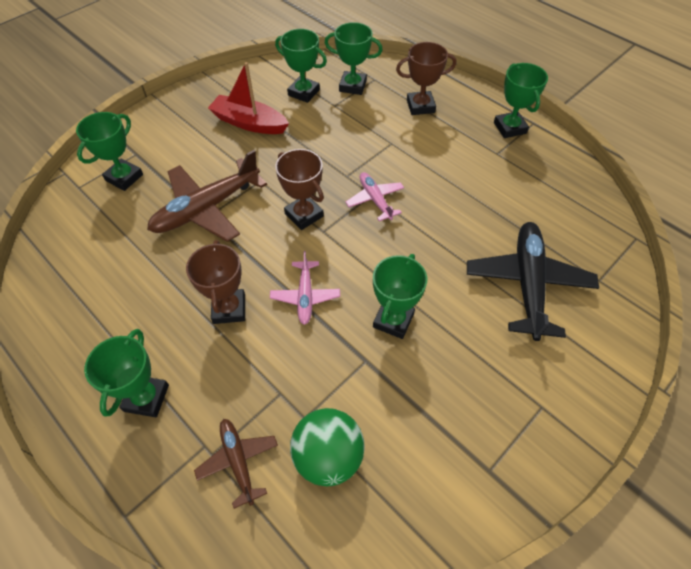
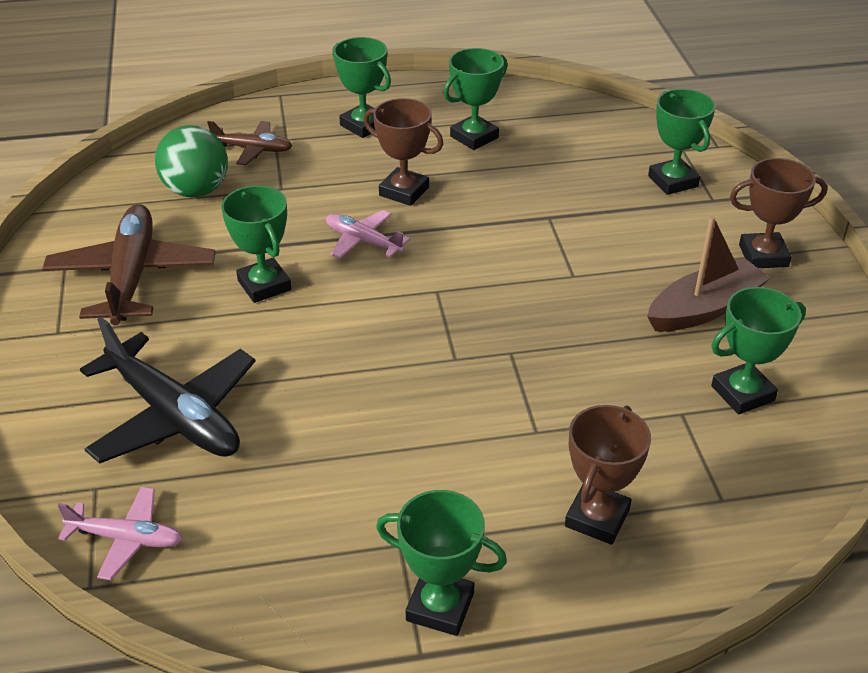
camera: 125 degrees right, 15 degrees down
brown plane [147,150,267,242] -> brown plane moved to [42,204,215,325]
red boat [208,62,289,134] -> brown boat [647,216,770,332]
brown trophy [275,149,324,230] -> brown trophy moved to [730,158,827,268]
green trophy [325,22,383,95] -> green trophy moved to [443,48,507,150]
pink plane [346,172,404,221] -> pink plane moved to [57,487,183,580]

